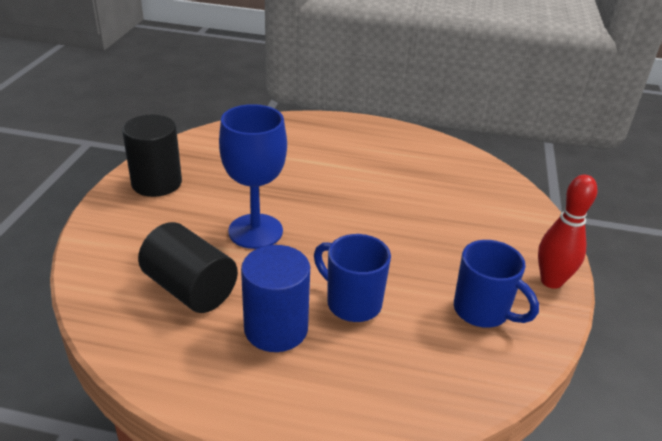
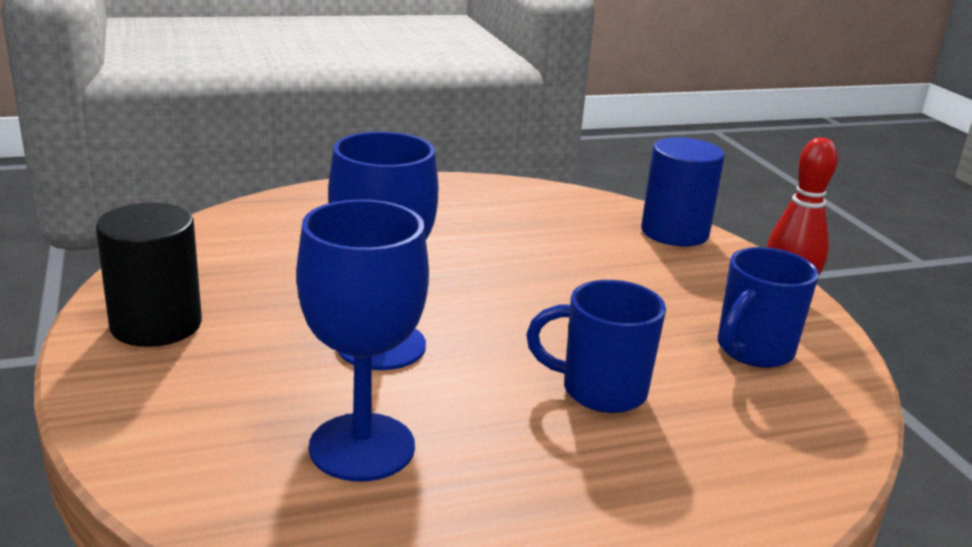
camera: 30 degrees left, 10 degrees down
black cylinder [138,222,238,313] -> blue goblet [296,199,429,482]
blue cylinder [241,245,310,352] -> blue cylinder moved to [641,137,725,247]
blue mug [454,240,539,328] -> blue mug turned 120 degrees clockwise [718,247,819,368]

